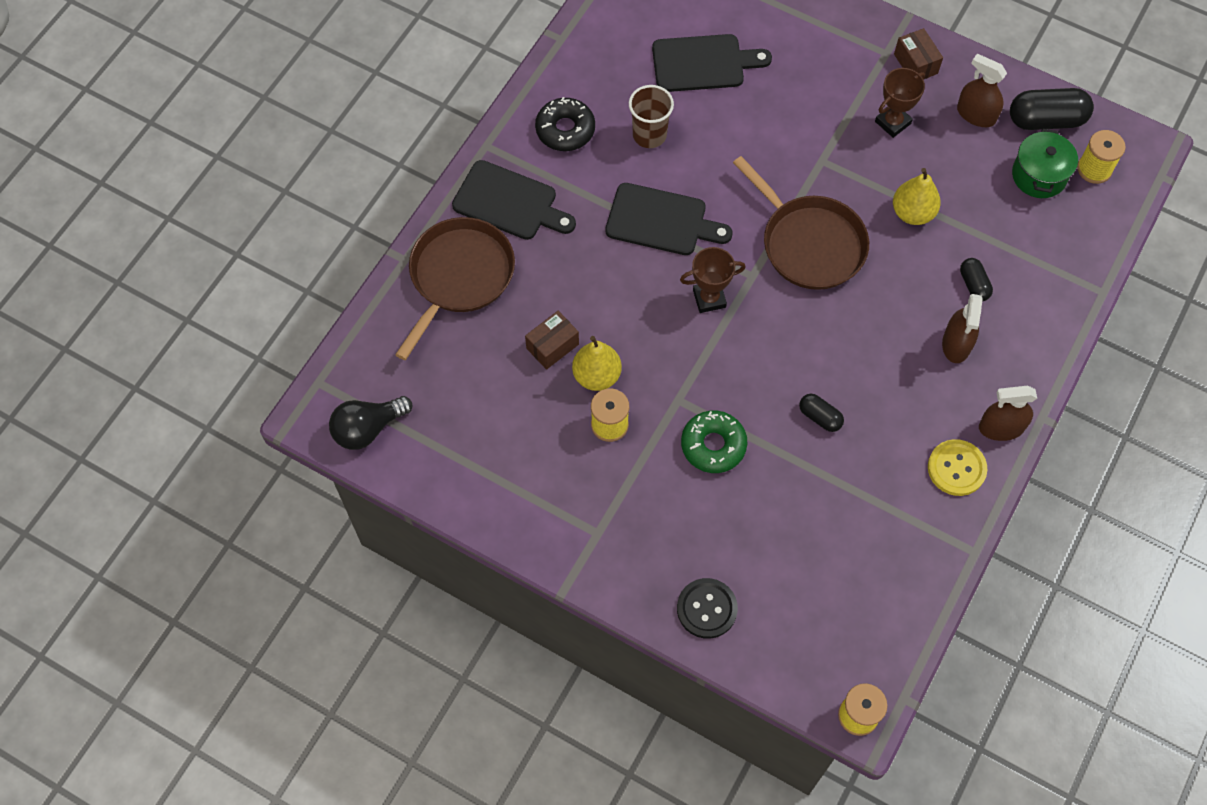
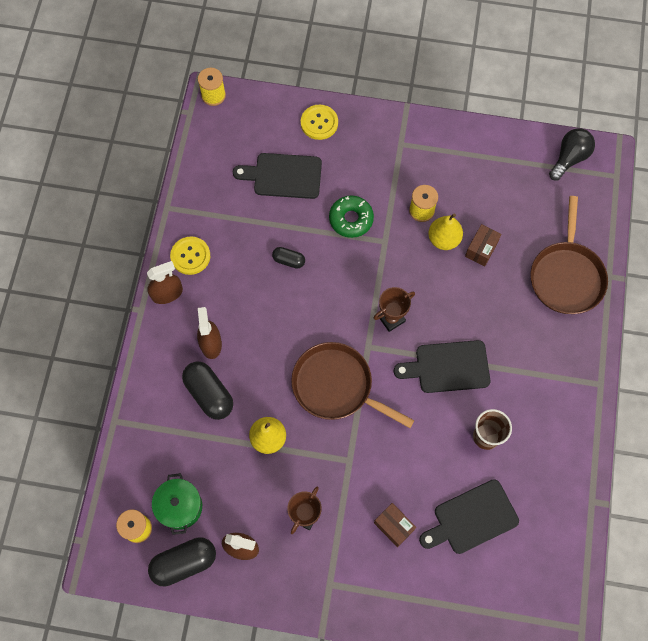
camera: 160 degrees right, 5 degrees up
black cutting board [452,160,576,240] -> black cutting board moved to [233,153,322,199]
black donut [535,97,595,151] -> none
black button [677,578,738,639] -> yellow button [301,105,338,140]
brown box [894,28,943,79] -> brown box moved to [374,503,416,547]
black capsule [960,258,993,301] -> black capsule [182,362,233,420], size x1.82

